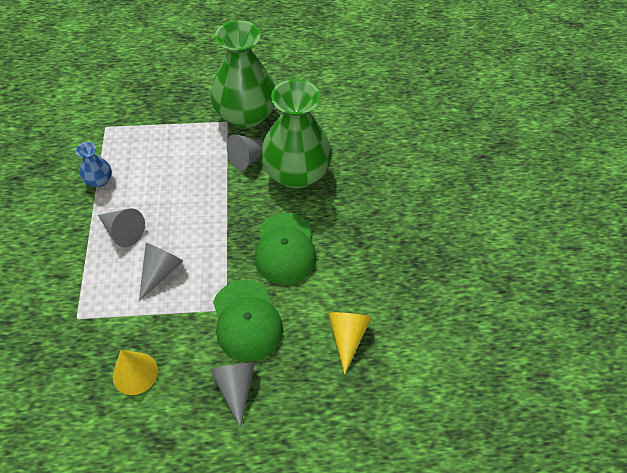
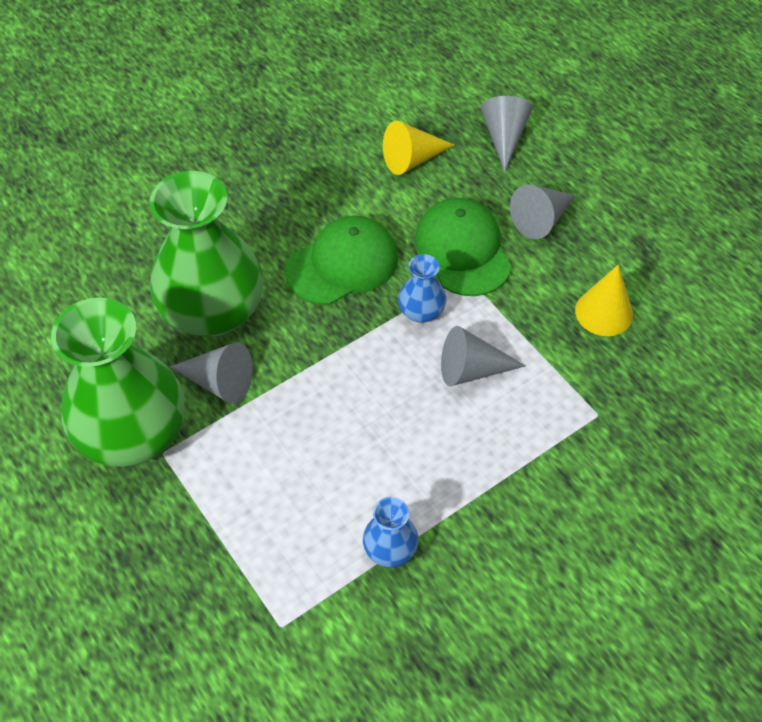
camera: 120 degrees left, 0 degrees up
grey cone [98,209,145,247] -> grey cone moved to [481,96,533,172]
green cap [213,280,283,362] -> green cap turned 60 degrees counterclockwise [415,198,512,296]
none -> blue vase [398,254,446,323]

